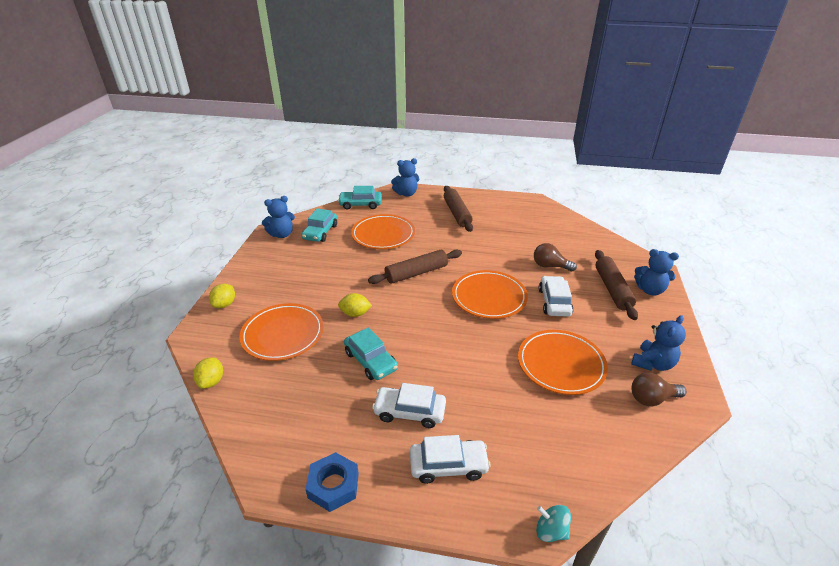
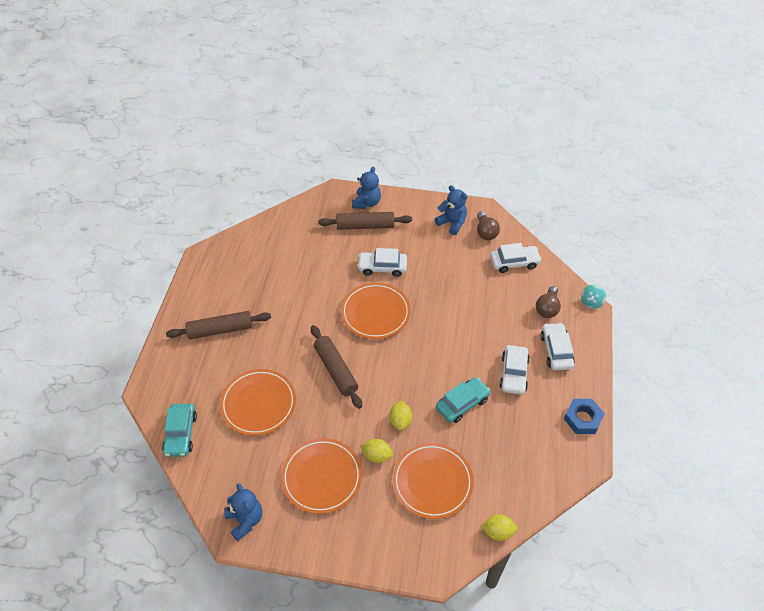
camera: 90 degrees left, 15 degrees up
yellow lemon [209,284,235,308] -> yellow lemon moved to [360,439,393,463]
turquoise car [301,209,337,242] -> none
blue teddy bear [391,158,419,197] -> none
orange plate [518,330,608,395] -> orange plate moved to [281,438,362,514]
brown light bulb [534,243,577,272] -> brown light bulb moved to [536,286,561,318]
none -> white car [490,243,542,273]

